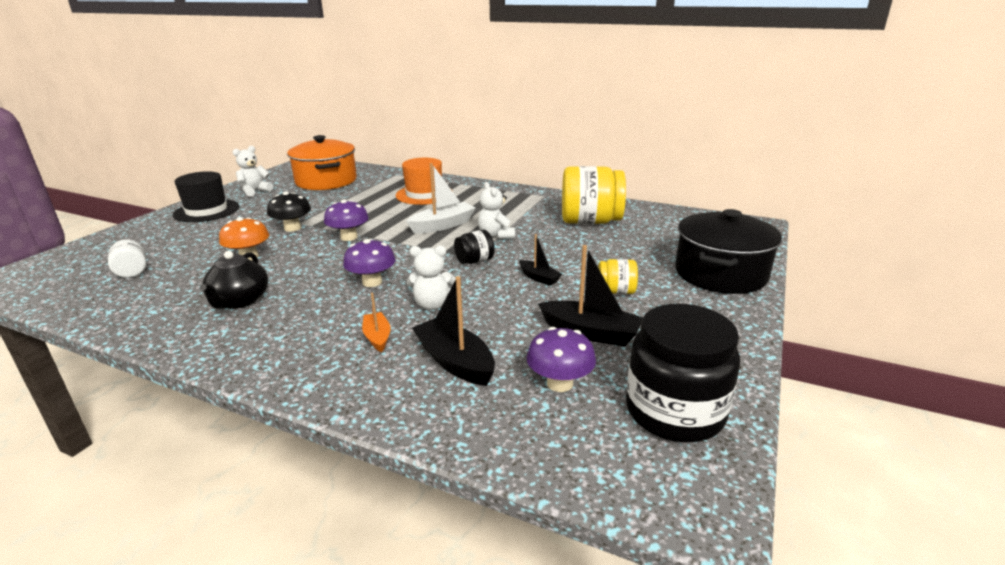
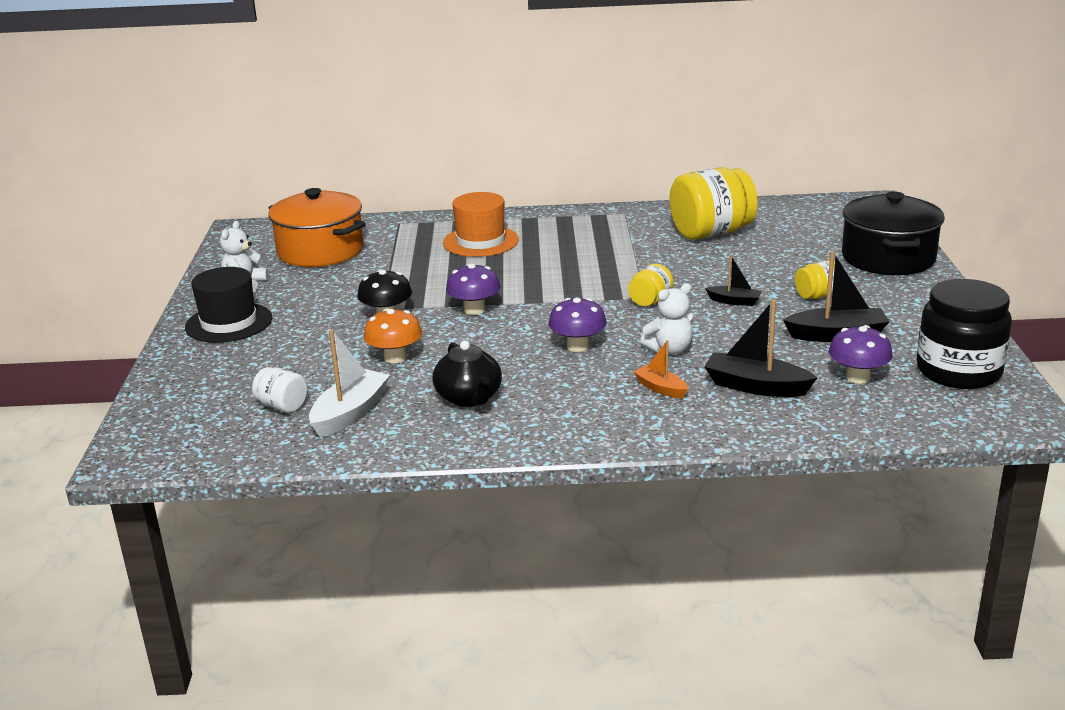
camera: 25 degrees left, 0 degrees up
white boat [406,163,476,234] -> white boat moved to [309,330,390,438]
black jar [454,230,495,264] -> yellow jar [628,264,674,306]
white teddy bear [478,182,515,239] -> none

